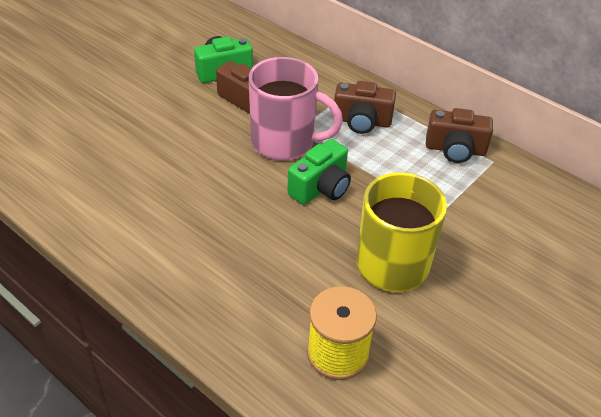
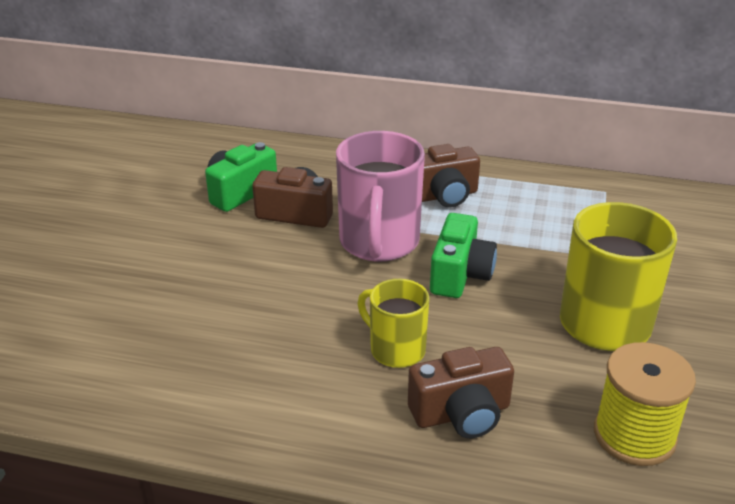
camera: 25 degrees left, 10 degrees down
pink mug [249,57,343,161] -> pink mug turned 105 degrees clockwise [336,131,425,262]
brown camera [426,108,493,163] -> brown camera moved to [408,347,514,438]
none -> yellow mug [357,279,429,368]

